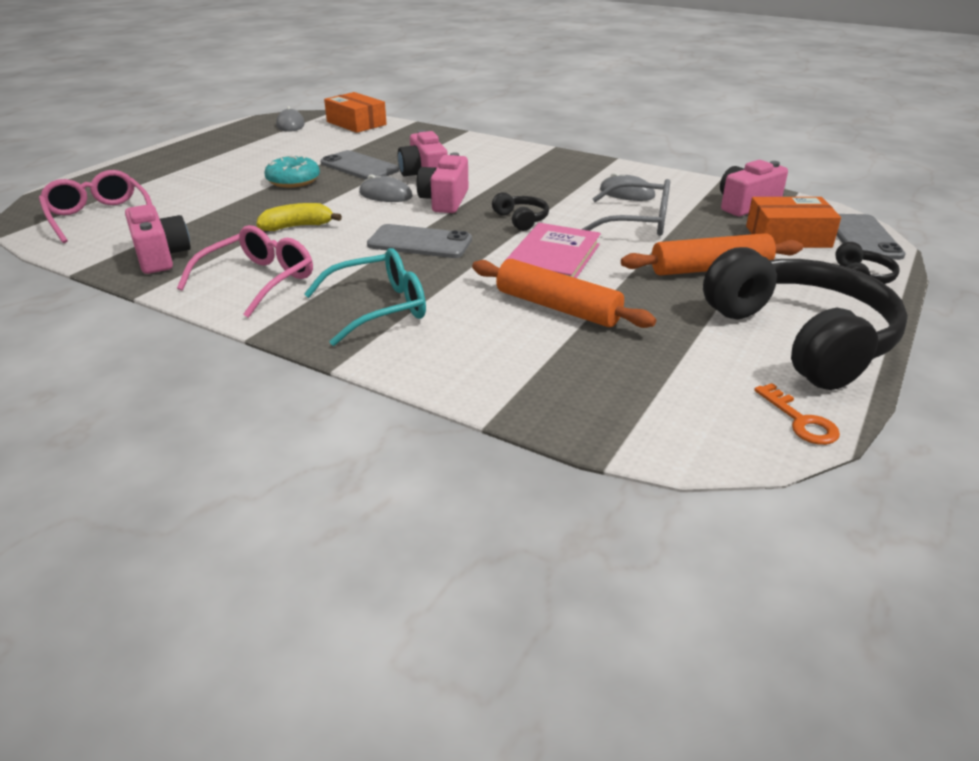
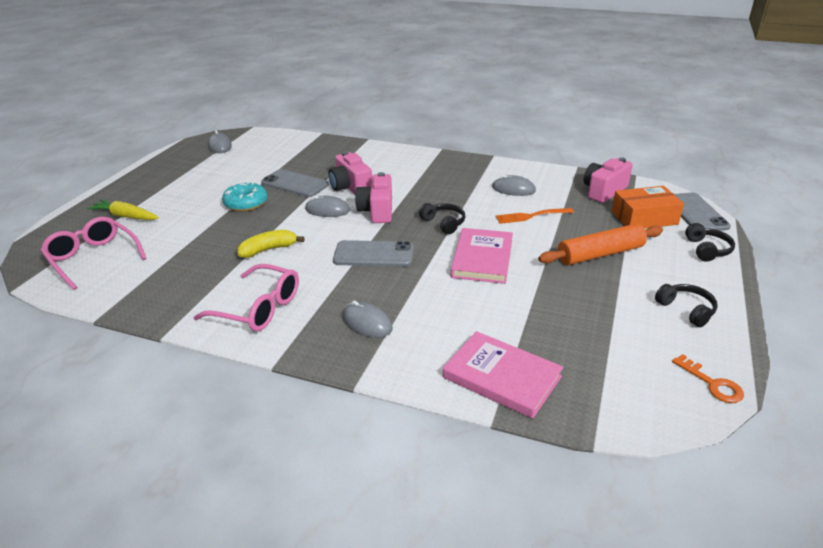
camera: 10 degrees left, 0 degrees up
pink camera [125,204,191,274] -> none
pink glasses [177,225,313,318] -> pink glasses turned 90 degrees clockwise [193,264,299,332]
turquoise glasses [304,248,426,346] -> grey mouse [342,301,393,338]
orange box [324,92,387,133] -> none
orange rolling pin [472,259,656,328] -> none
grey glasses [581,179,670,236] -> orange fork [496,208,574,224]
black headphones [703,247,908,390] -> black headphones [655,284,718,327], size x0.41
none -> yellow carrot [87,199,159,220]
none -> pink book [443,331,563,419]

